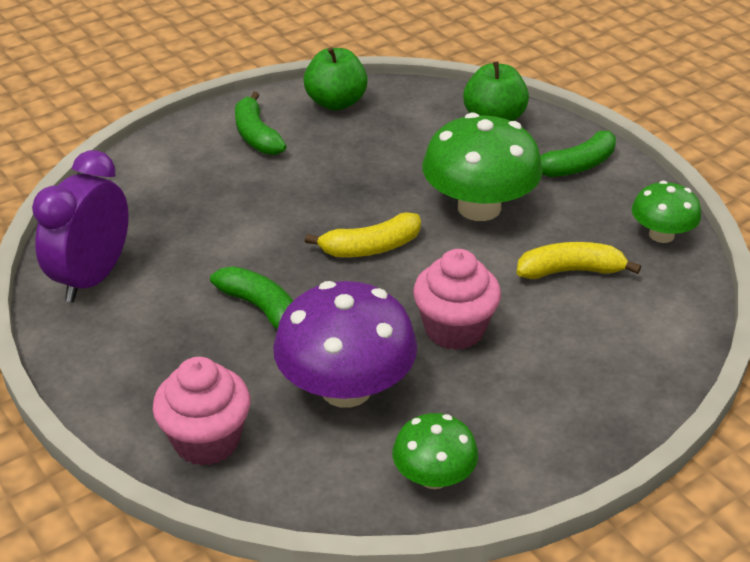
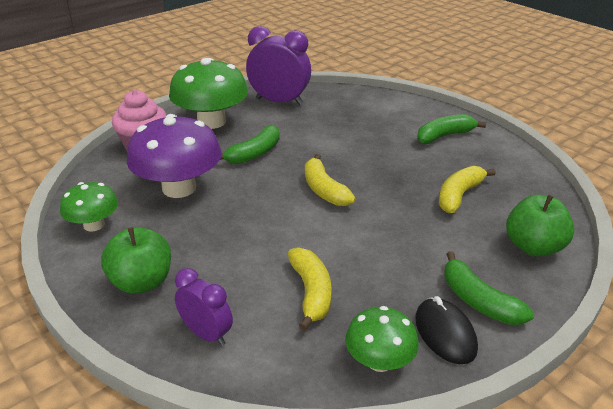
camera: 85 degrees right, 5 degrees down
green apple [303,47,368,110] -> green apple moved to [101,227,171,294]
pink cupcake [413,249,501,350] -> none
green mushroom [422,113,543,221] -> green mushroom moved to [169,58,248,129]
none -> purple clock [175,268,233,346]
none -> black mouse [415,296,478,364]
none -> yellow banana [439,166,496,213]

